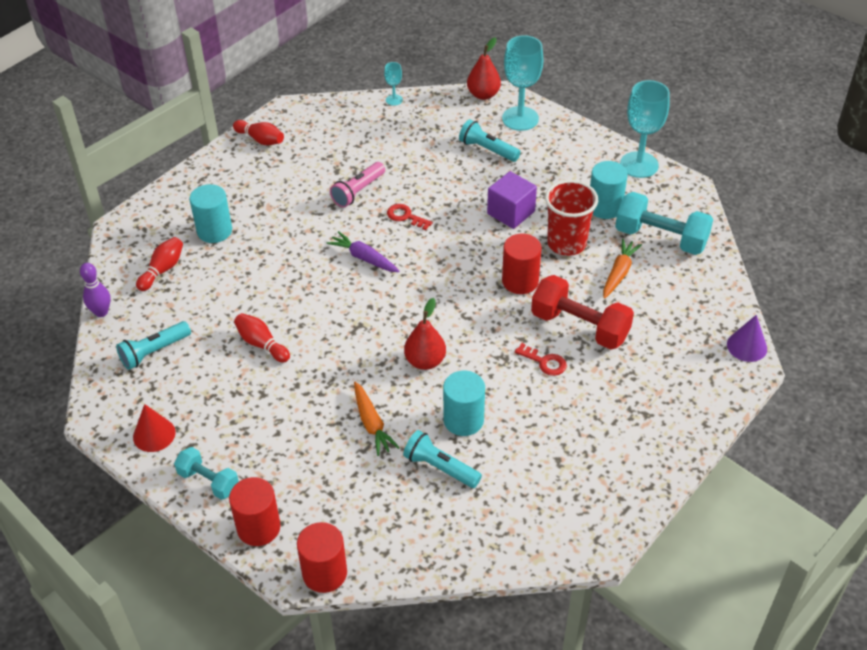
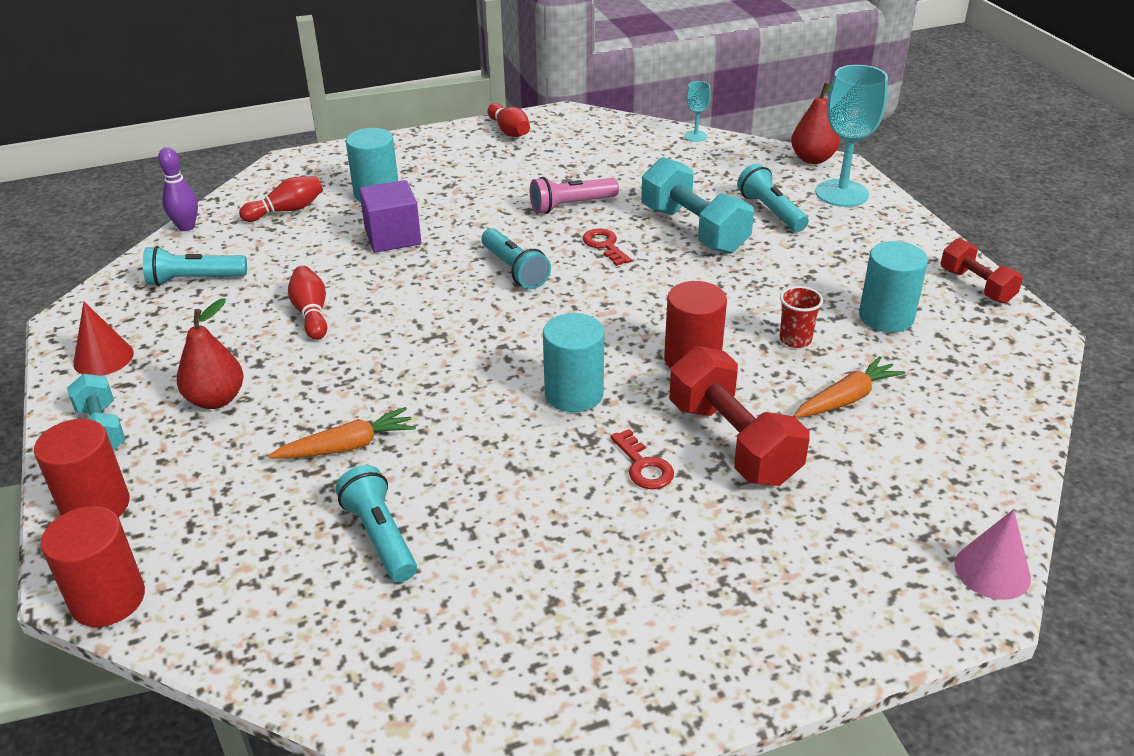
camera: 30 degrees right, 10 degrees down
purple carrot [326,231,399,272] -> turquoise flashlight [482,228,551,289]
orange carrot [354,382,400,456] -> orange carrot turned 120 degrees counterclockwise [268,407,416,459]
red pear [404,298,446,370] -> red pear moved to [177,298,244,409]
turquoise cylinder [443,371,485,436] -> turquoise cylinder moved to [543,313,604,412]
purple cube [487,171,537,229] -> purple cube moved to [359,180,421,253]
red cup [545,180,598,256] -> red cup [780,286,823,348], size x0.52
turquoise dumbbell [615,192,713,255] -> turquoise dumbbell moved to [641,157,754,254]
turquoise goblet [620,80,670,178] -> red dumbbell [941,238,1023,304]
purple cone [727,315,767,362] -> pink cone [955,509,1031,600]

